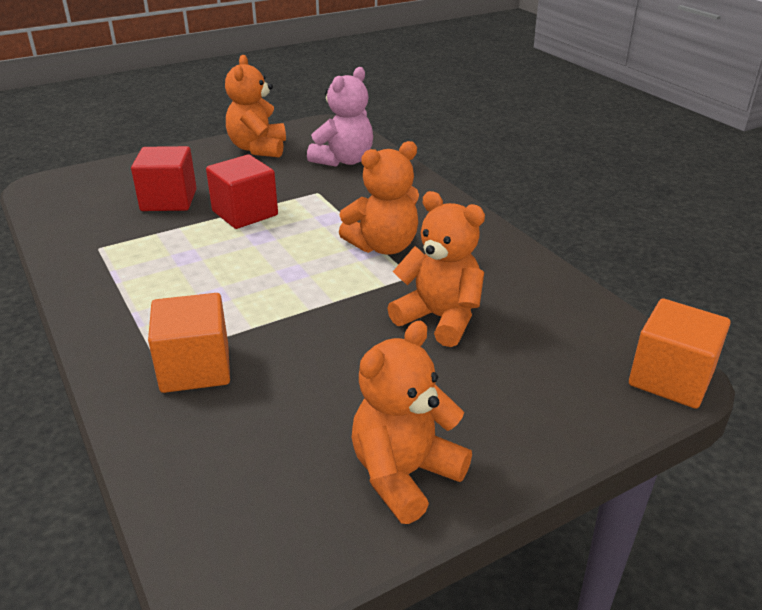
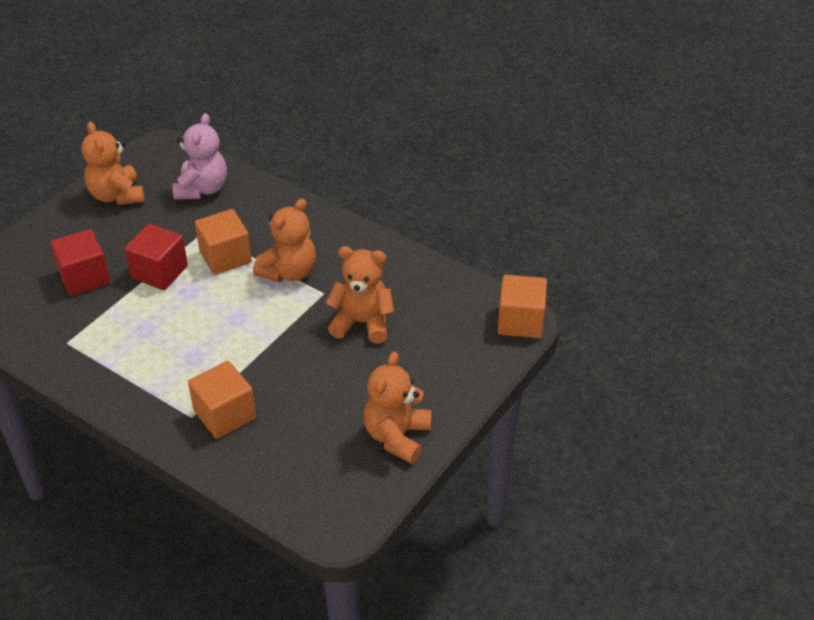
camera: 25 degrees left, 10 degrees up
none -> orange cube [195,209,252,275]

